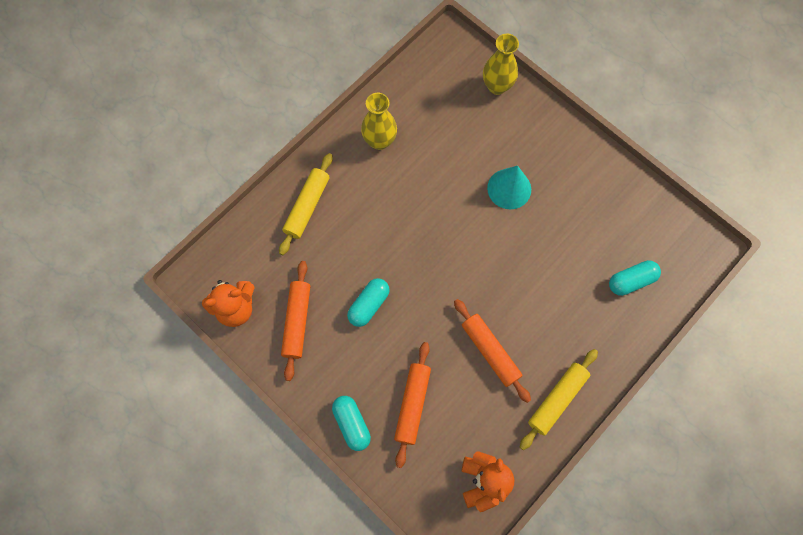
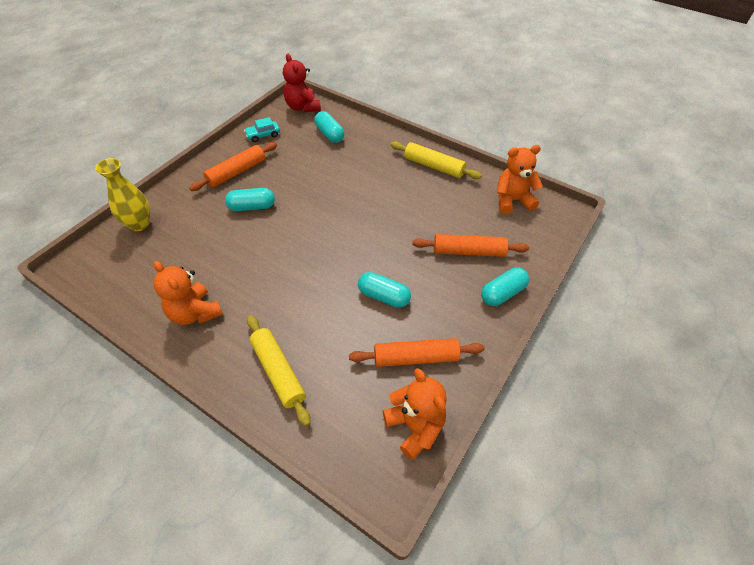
camera: 100 degrees left, 20 degrees down
yellow rolling pin [279,153,333,255] -> yellow rolling pin turned 45 degrees clockwise [247,315,311,426]
yellow vase [361,93,397,150] -> orange teddy bear [153,261,223,325]
orange rolling pin [454,299,531,403] -> orange rolling pin moved to [189,142,277,191]
turquoise cone [487,166,531,209] -> turquoise capsule [225,188,275,211]
none -> turquoise car [244,117,280,142]
none -> red teddy bear [283,54,321,112]

